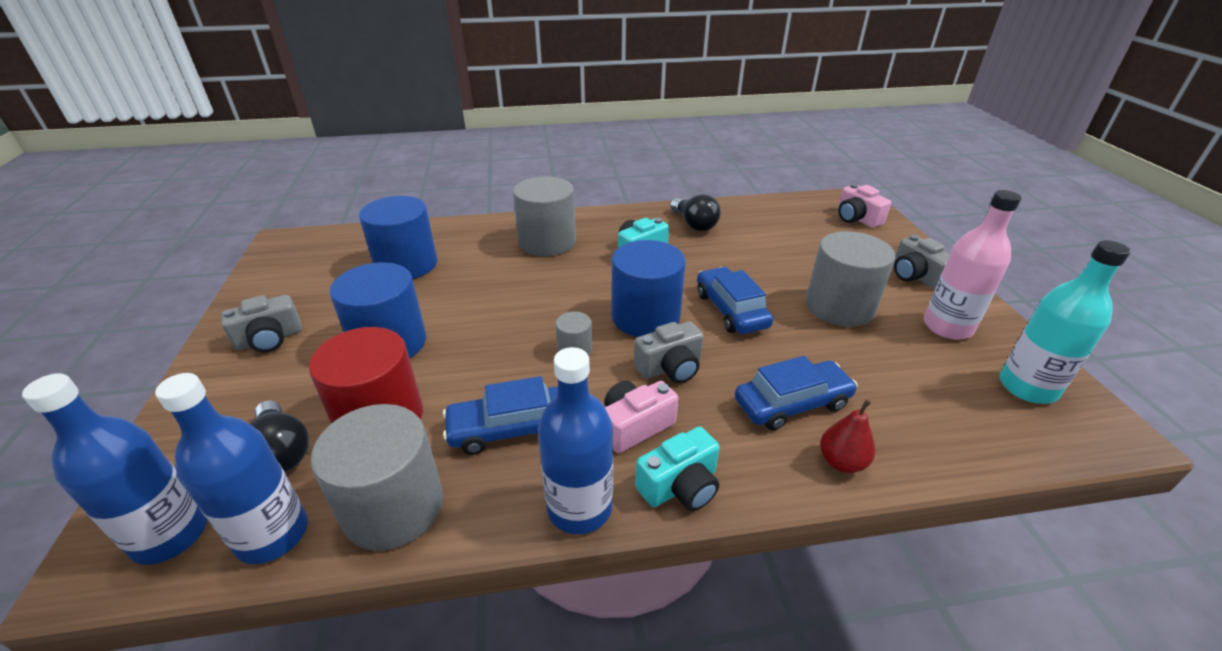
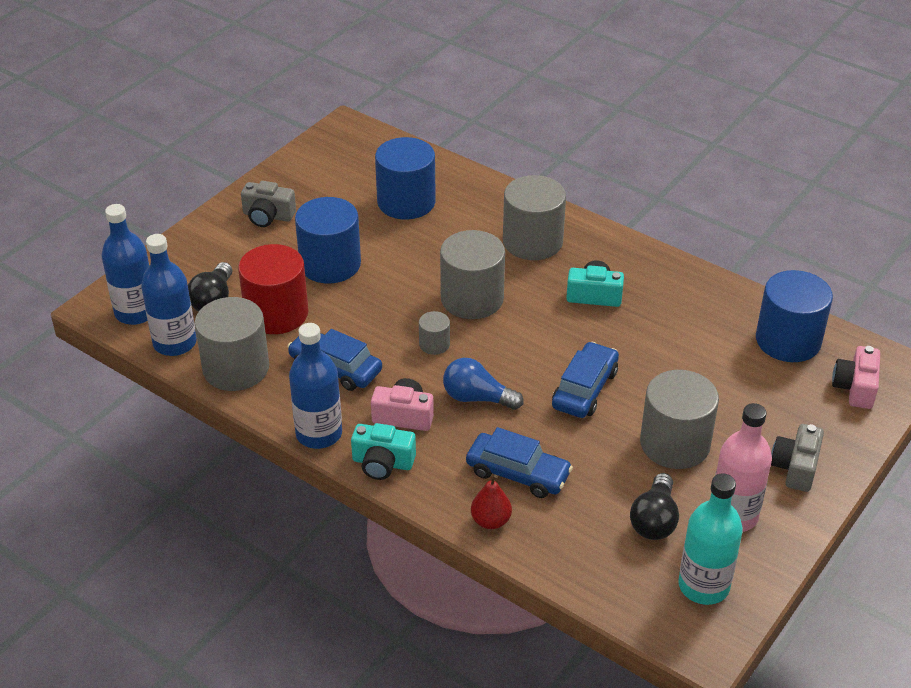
camera: 45 degrees right, 5 degrees up
blue cylinder [612,240,686,337] -> blue cylinder moved to [756,270,833,362]
grey camera [634,321,704,383] -> blue light bulb [443,358,523,410]
black light bulb [670,194,721,231] -> black light bulb moved to [630,473,679,540]
none -> grey cylinder [440,230,505,319]

